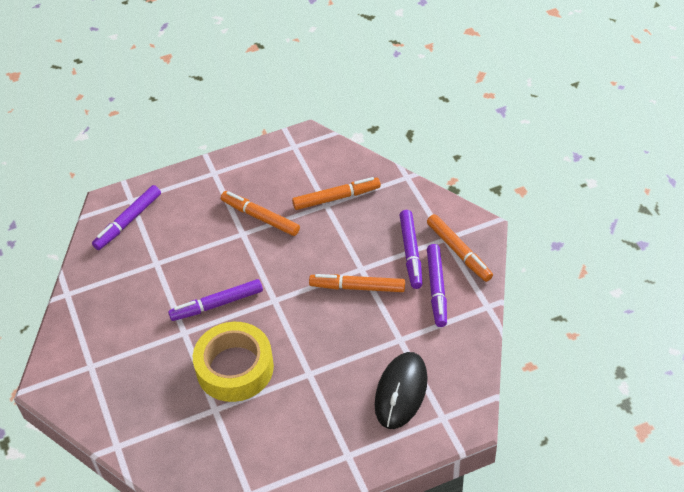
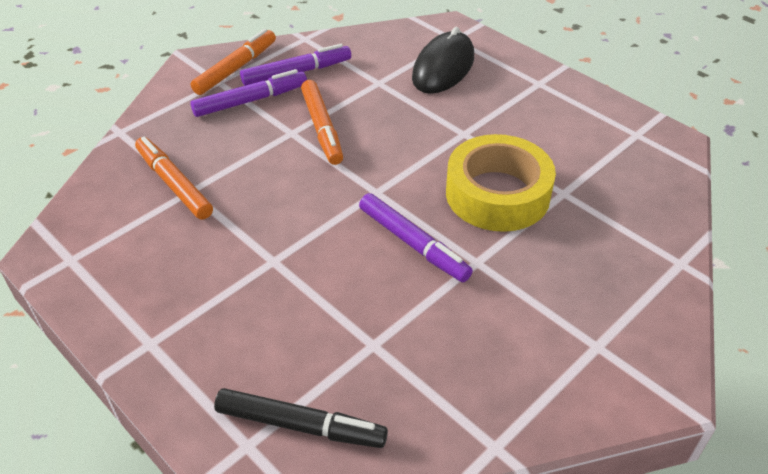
camera: 115 degrees left, 5 degrees down
purple marker [92,185,161,250] -> black marker [214,388,388,448]
orange marker [221,191,300,236] -> none
black mouse [375,352,428,429] -> black mouse turned 60 degrees counterclockwise [412,27,474,94]

